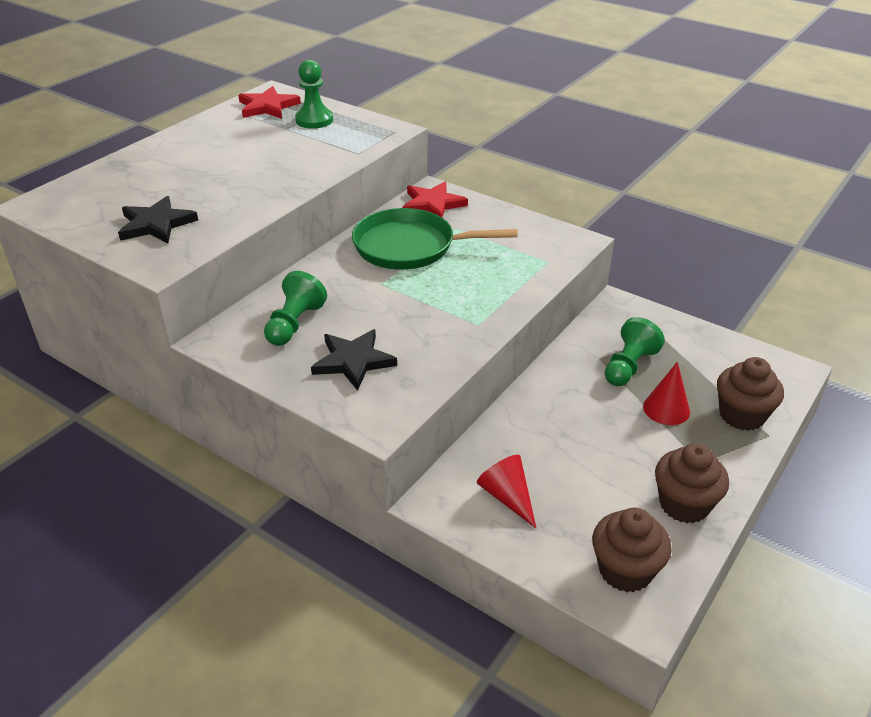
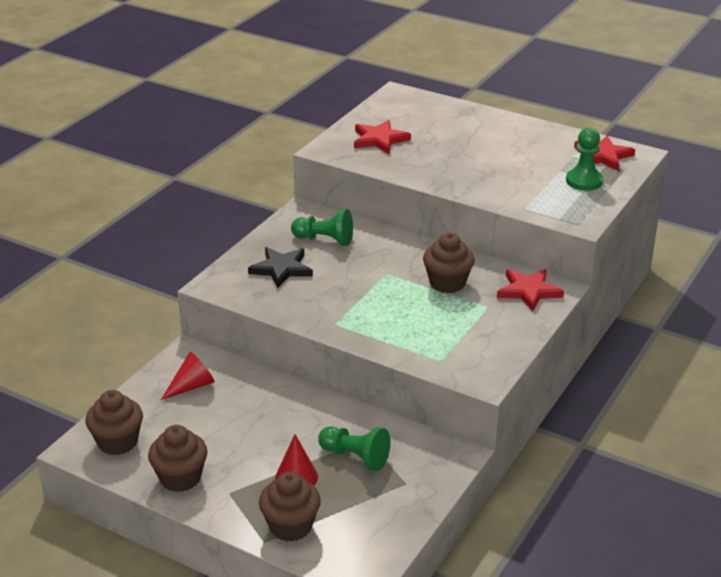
camera: 85 degrees right, 5 degrees down
black star [118,196,198,243] -> red star [354,120,411,154]
green pan [352,208,518,270] -> brown cupcake [423,233,475,293]

